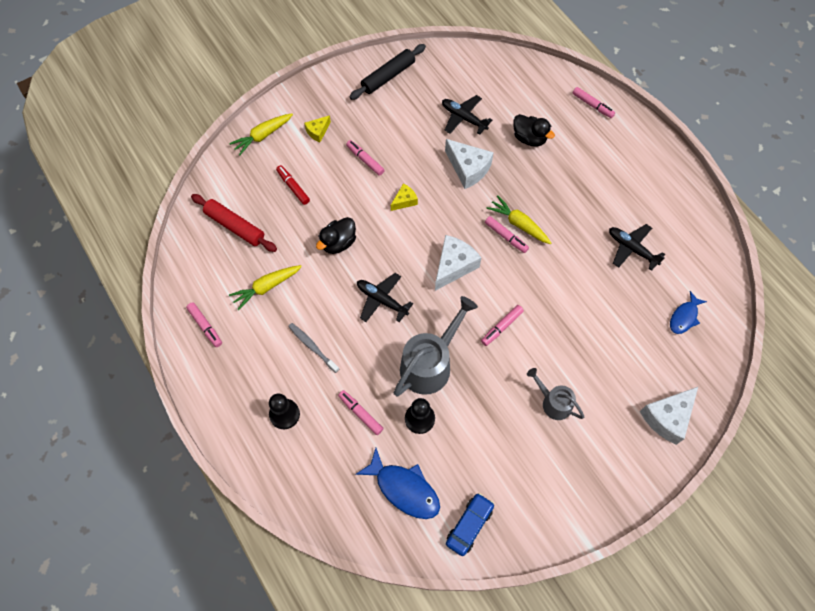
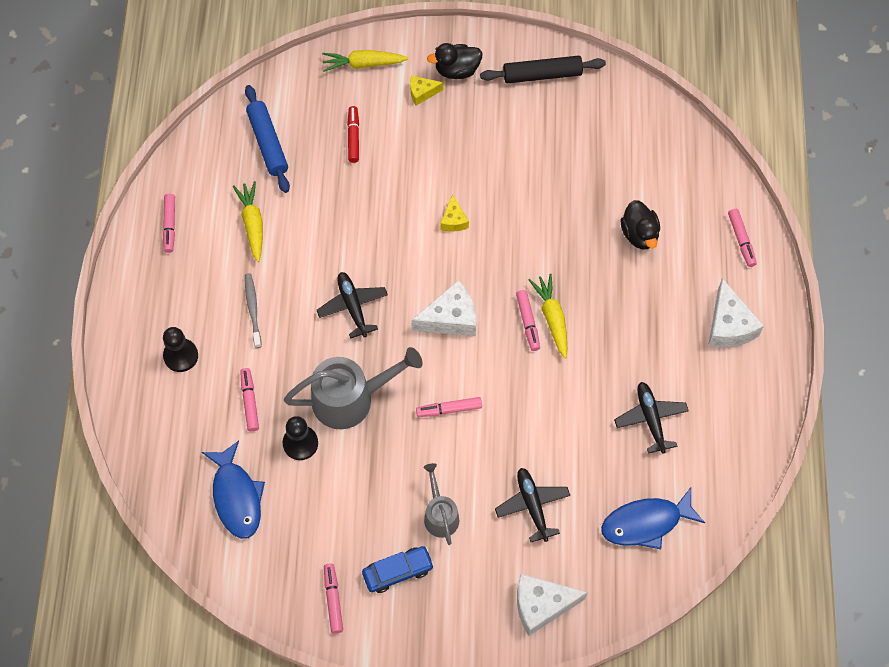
camera: 35 degrees right, 0 degrees up
red rolling pin [191,194,277,252] -> blue rolling pin [245,85,290,193]
yellow carrot [229,265,302,310] -> yellow carrot turned 75 degrees clockwise [233,181,263,262]
black duck [316,217,356,254] -> black duck moved to [427,43,482,79]
pink marker [346,140,385,176] -> pink marker moved to [324,563,343,633]
yellow cheese [391,184,418,211] -> yellow cheese turned 90 degrees clockwise [441,195,469,232]
black plane [442,95,493,135] -> black plane moved to [495,468,570,542]
white cheese [445,139,494,189] -> white cheese moved to [708,278,764,347]
blue car [446,493,494,556] -> blue car moved to [362,546,434,593]
blue fish [670,291,707,334] -> blue fish [601,487,705,549], size x1.61

